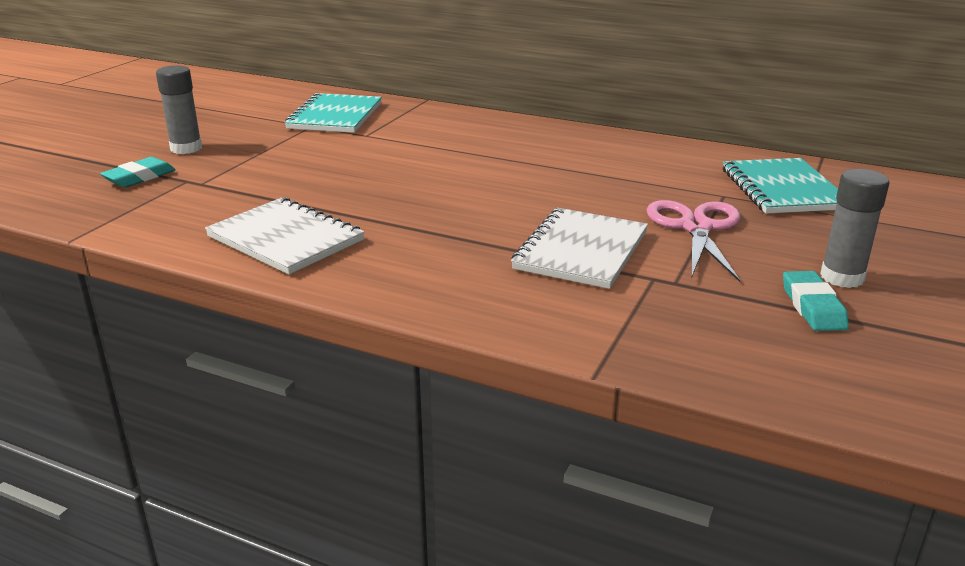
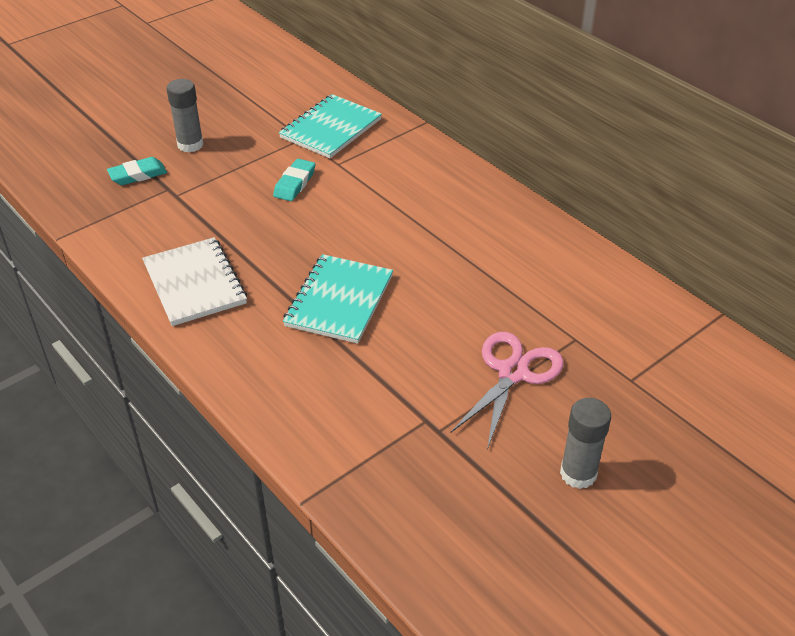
camera: 25 degrees right, 15 degrees up
white notebook [511,208,648,289] -> none
turquoise notebook [723,158,838,214] -> turquoise notebook moved to [283,254,393,344]
turquoise eraser [783,271,849,331] -> turquoise eraser moved to [273,159,315,201]

